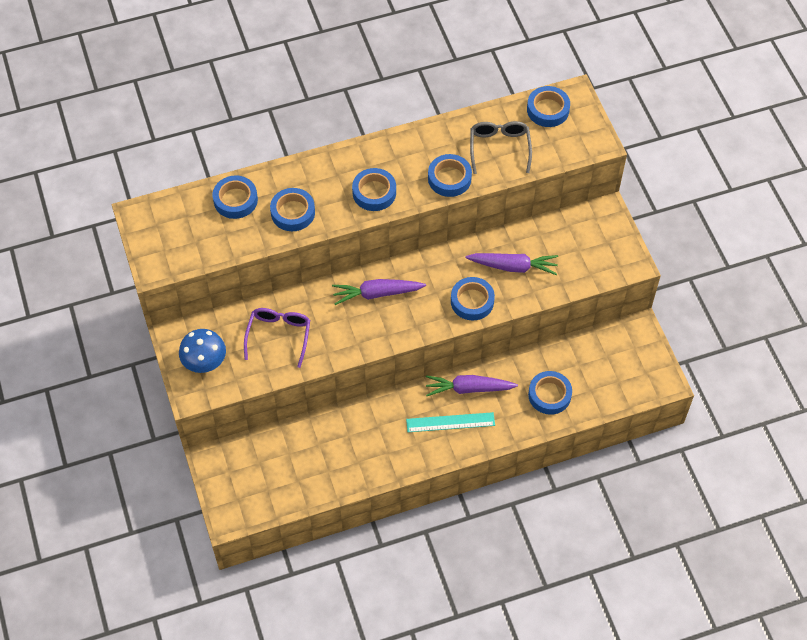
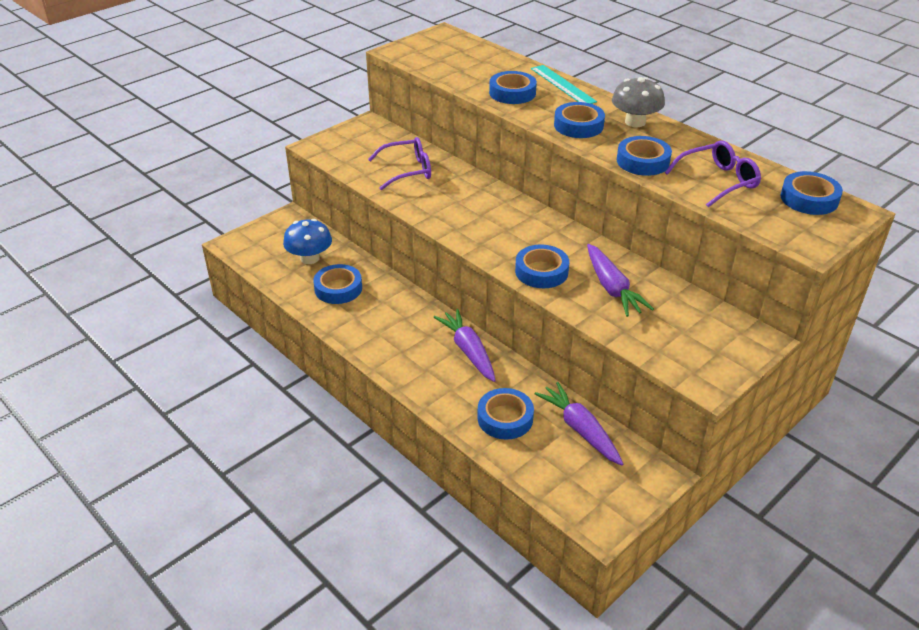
camera: 65 degrees right, 20 degrees down
blue mushroom [179,329,226,373] -> blue mushroom moved to [283,219,332,264]
blue tape [213,175,258,219] -> blue tape moved to [313,264,362,304]
purple carrot [332,279,426,305] -> purple carrot moved to [535,382,623,466]
turquoise ruler [406,412,495,432] -> turquoise ruler moved to [531,65,597,104]
grey glasses [470,121,532,174] -> purple glasses [665,141,761,207]
none -> grey mushroom [612,77,665,127]

